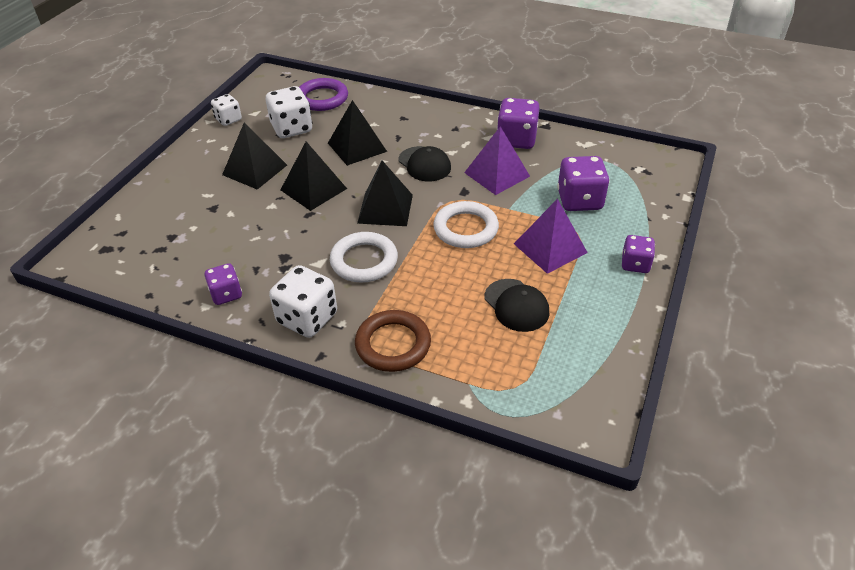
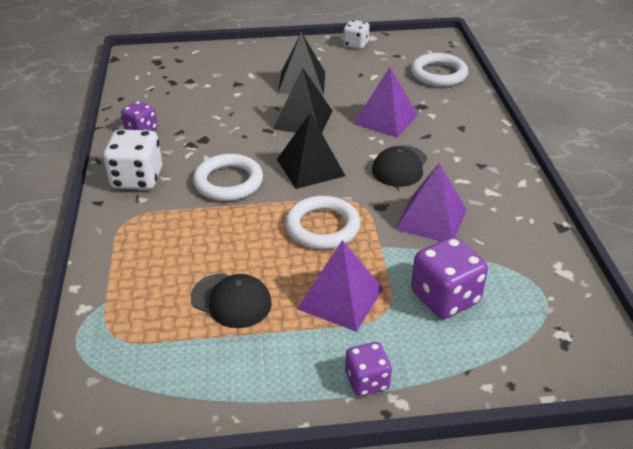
camera: 60 degrees right, 5 degrees down
white dice [266,86,312,138] -> none
purple ring [299,78,348,111] -> white ring [411,53,468,87]
black pyramid [328,100,387,166] -> purple pyramid [354,67,418,138]
brown ring [355,310,431,372] -> none
black cap [484,279,549,332] -> black cap turned 90 degrees counterclockwise [191,273,272,328]
purple dice [497,98,540,149] -> none

